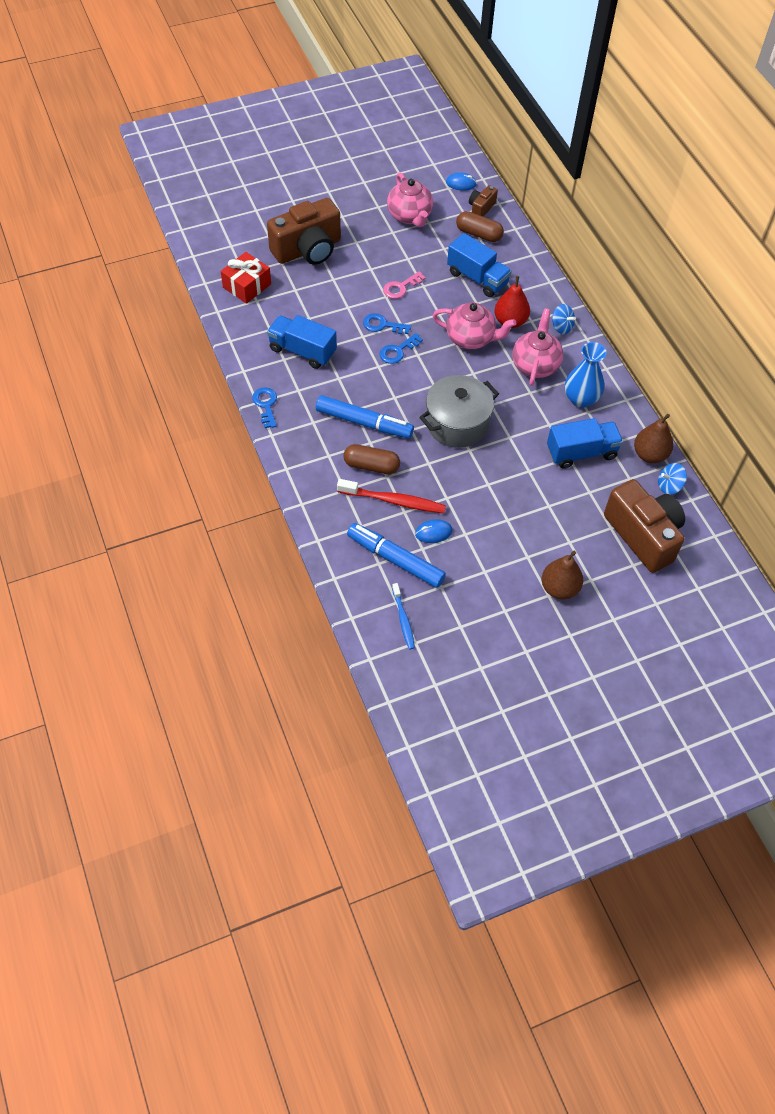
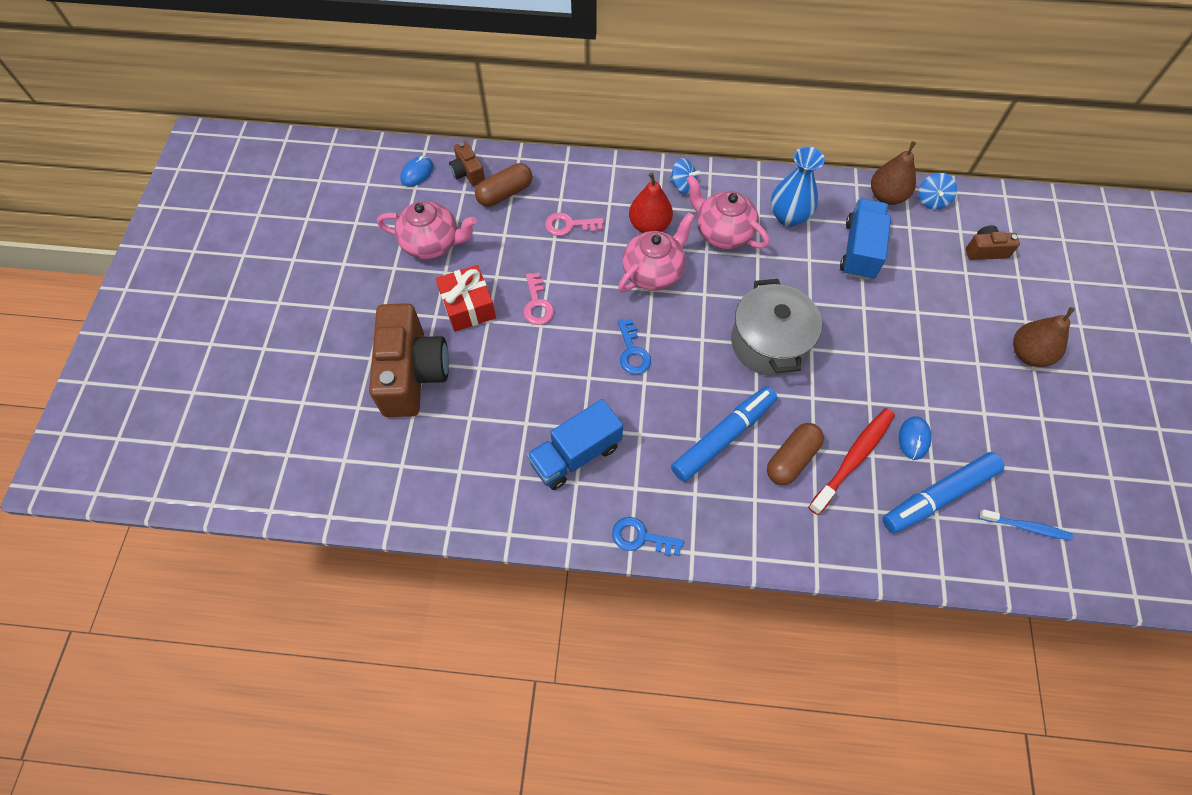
camera: 60 degrees left, 5 degrees up
red gift [221,252,271,304] -> red gift moved to [436,265,496,332]
blue key [363,313,411,334] -> none
blue truck [447,233,512,297] -> pink key [545,212,604,236]
blue spinning top [552,304,576,334] -> blue spinning top turned 45 degrees clockwise [670,158,700,194]
brown camera [604,479,685,573] -> brown camera [966,225,1020,260], size x0.46

